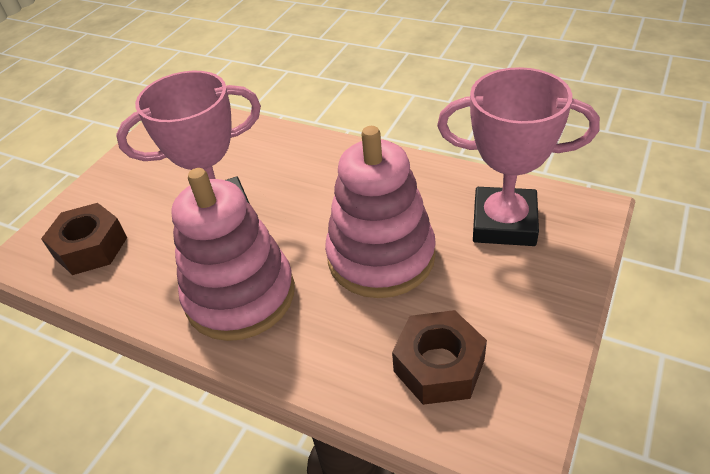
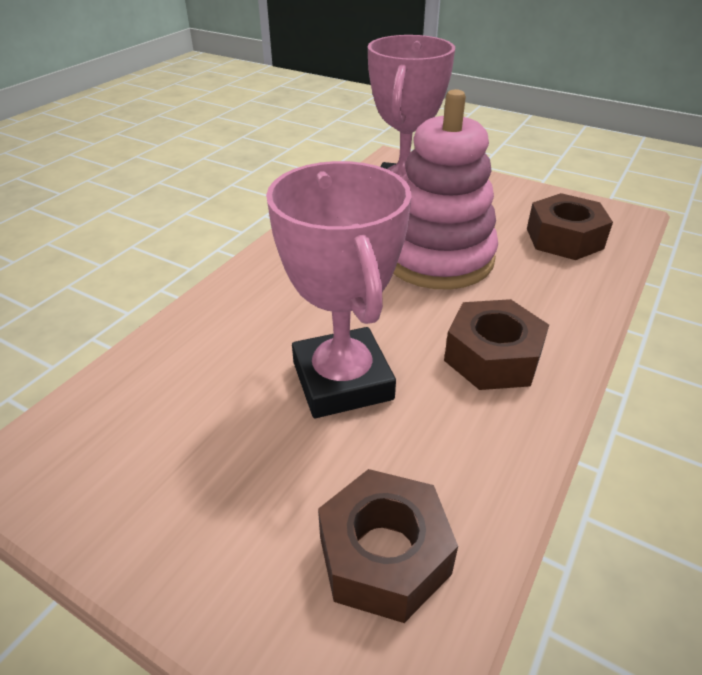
camera: 90 degrees left, 5 degrees down
pink stacking toy [171,168,295,341] -> brown nut [444,299,549,390]

